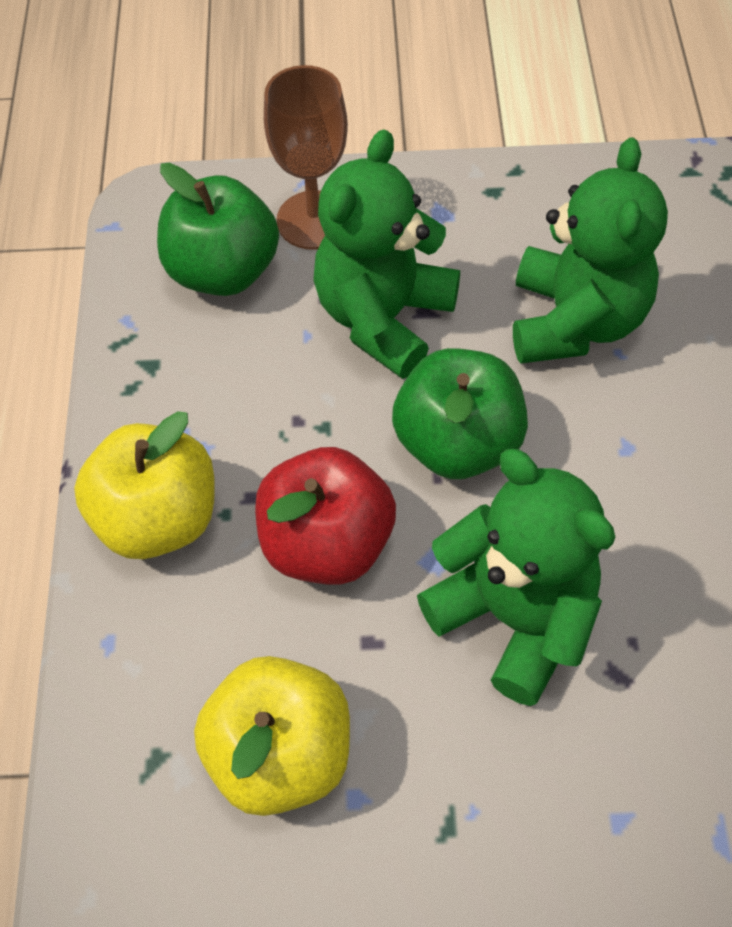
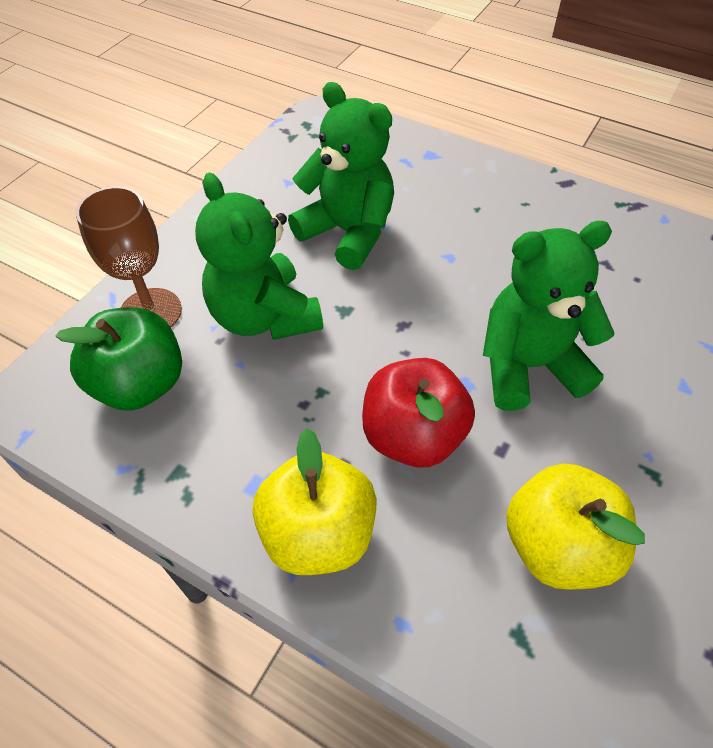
camera: 60 degrees left, 5 degrees down
green apple [392,348,528,479] -> none

